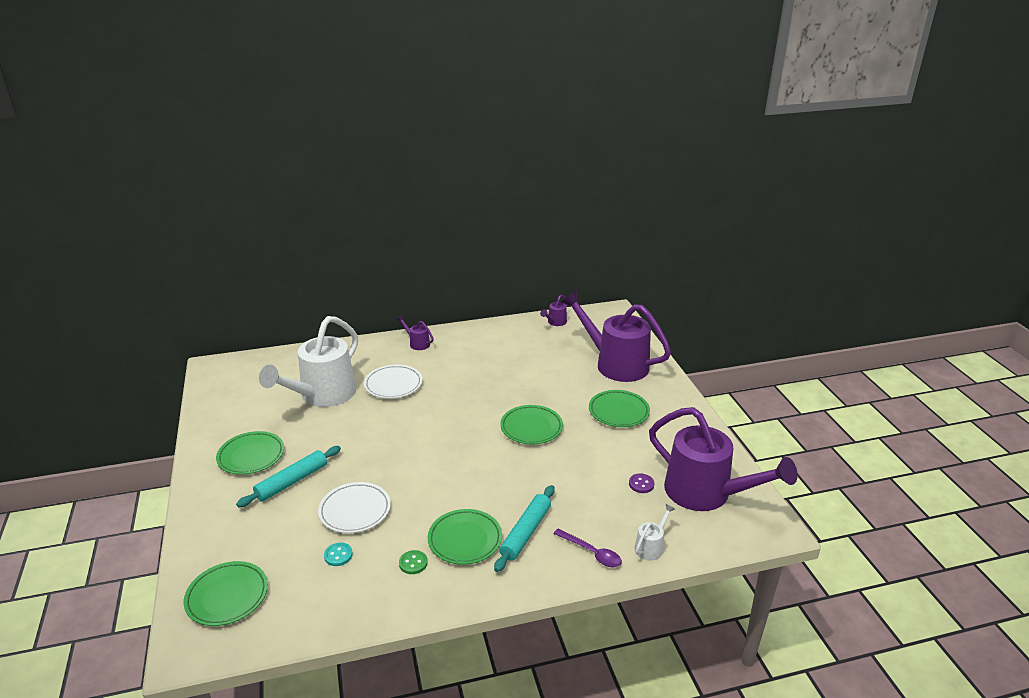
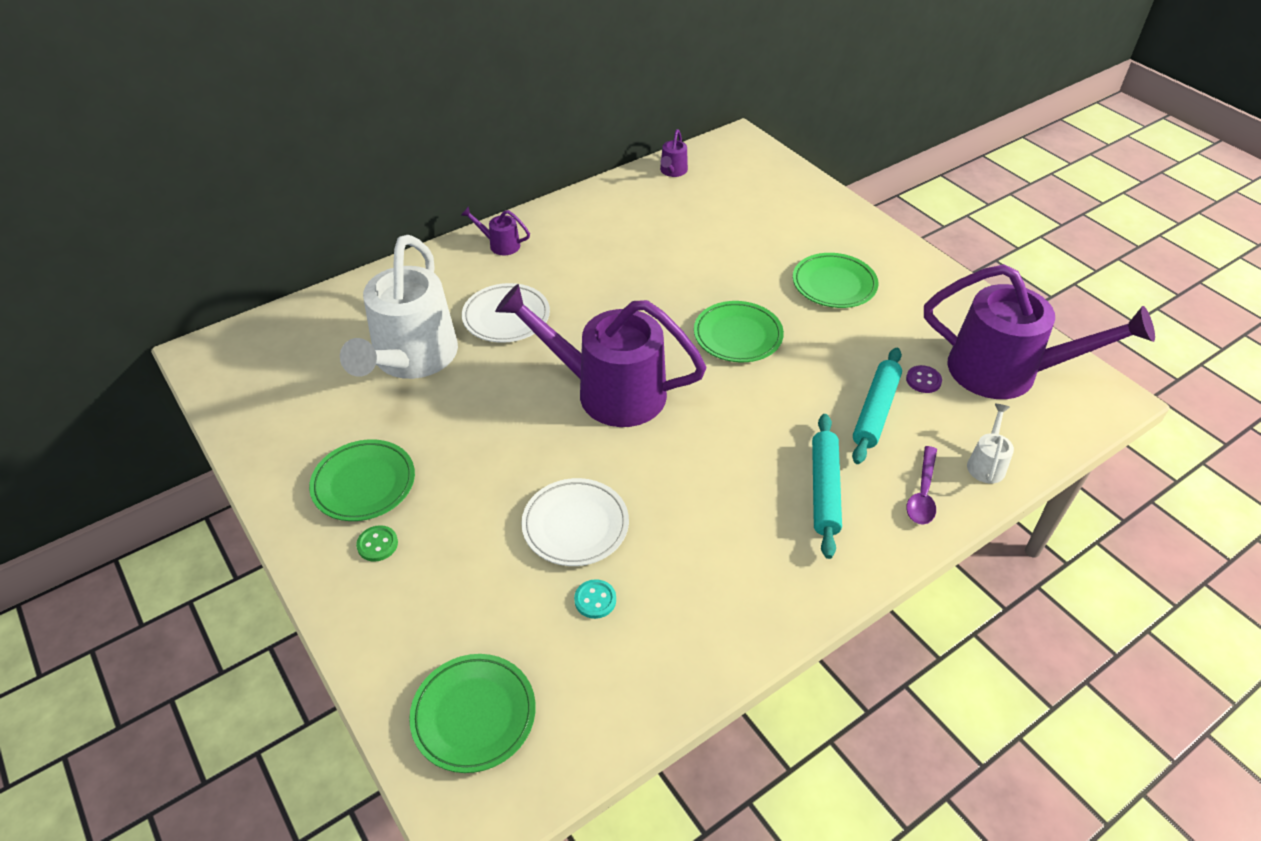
camera: 20 degrees left, 15 degrees up
turquoise rolling pin [236,446,341,507] -> turquoise rolling pin moved to [852,348,902,464]
green button [399,550,428,574] -> green button moved to [356,525,398,562]
green plate [428,509,502,565] -> none
purple spoon [554,528,622,567] -> purple spoon turned 90 degrees clockwise [906,446,937,525]
purple watering can [561,290,671,382] -> purple watering can moved to [495,284,707,427]

